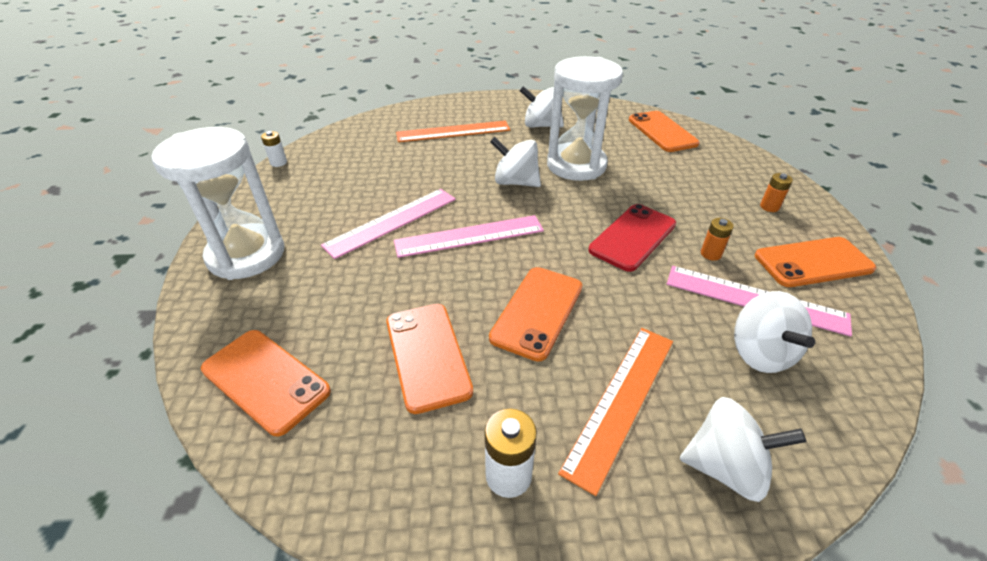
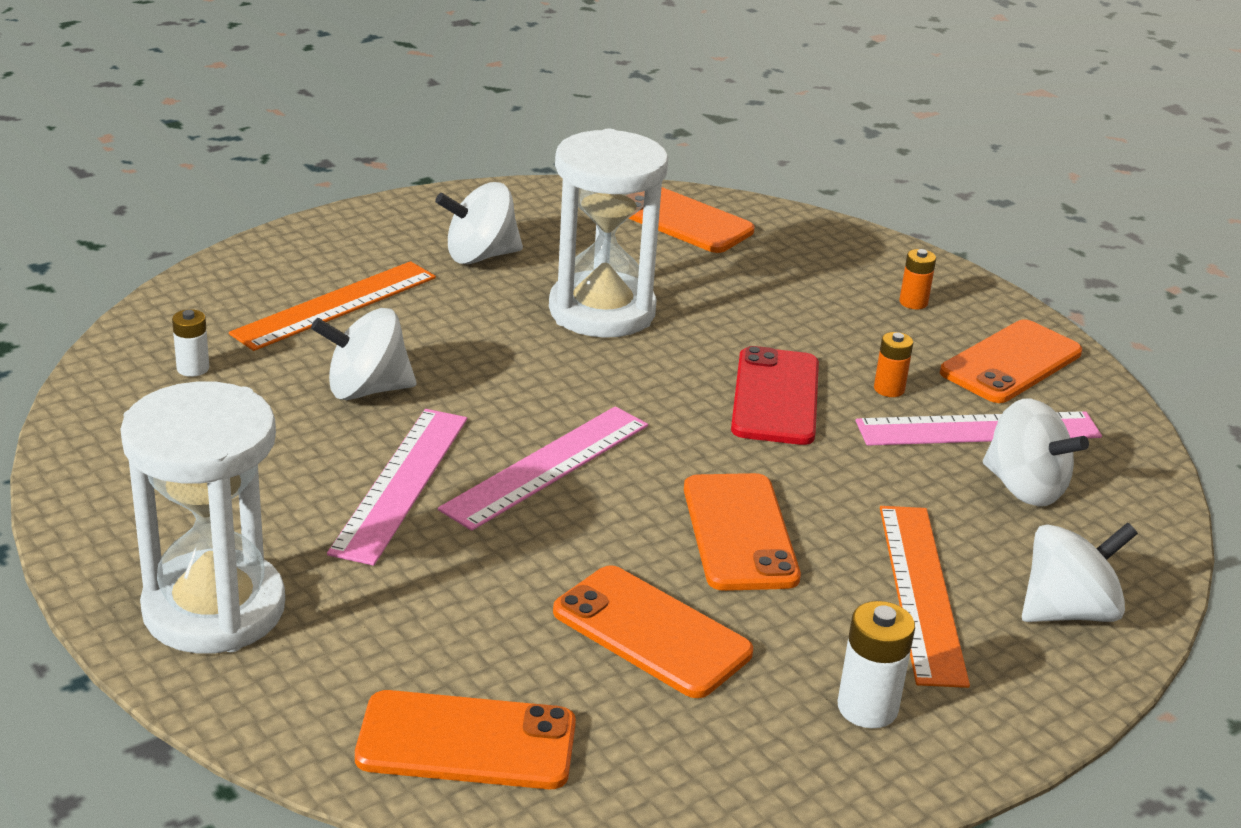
camera: 35 degrees left, 10 degrees down
white battery [261,131,287,167] -> white battery moved to [172,309,209,377]
white spinning top [490,137,541,187] -> white spinning top moved to [311,308,417,400]

